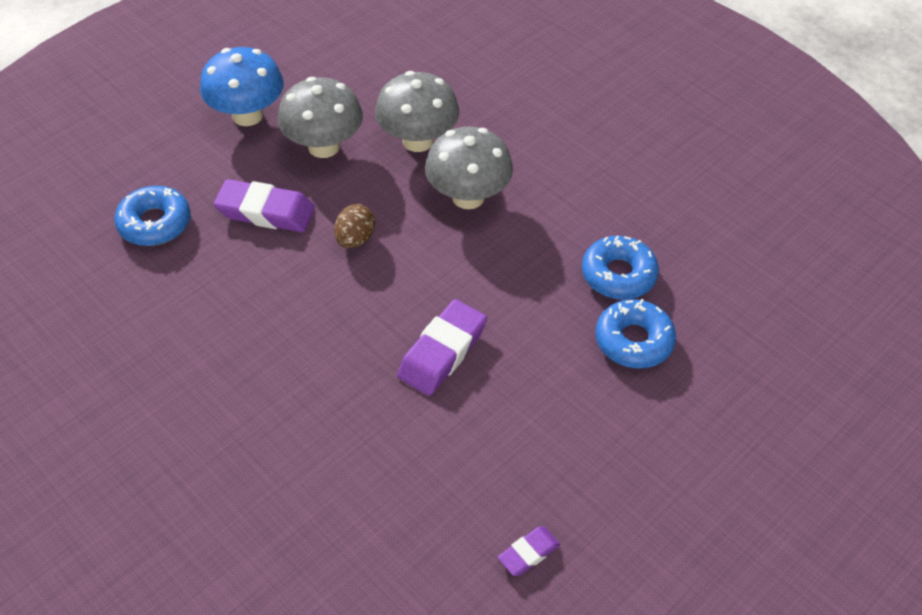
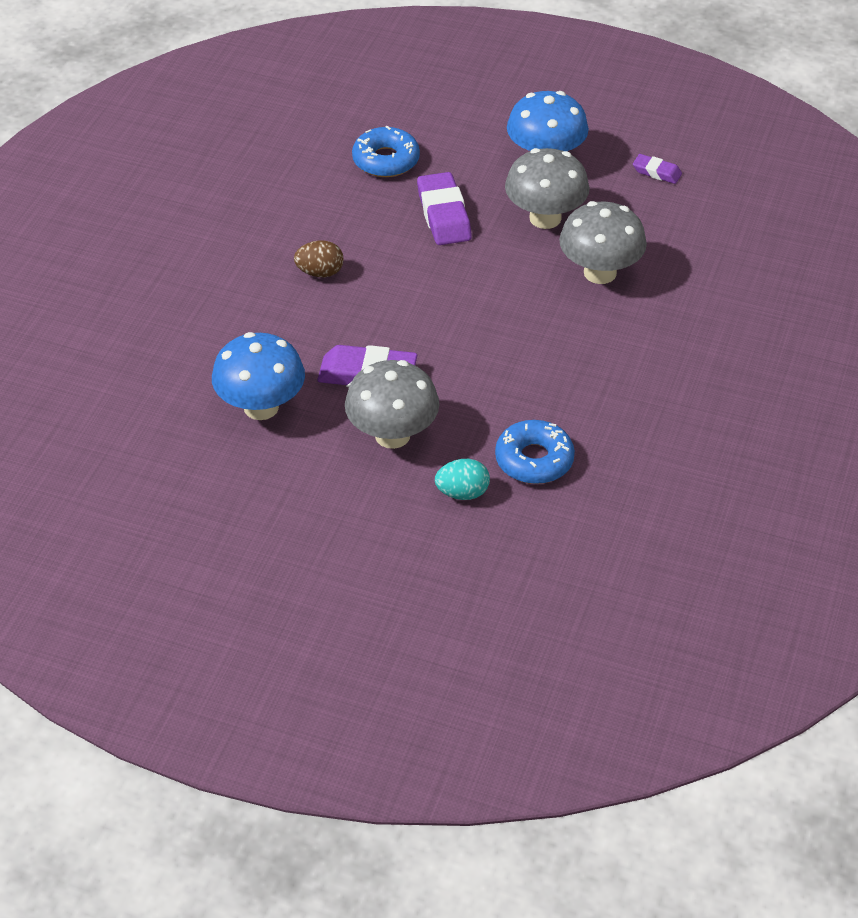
camera: 65 degrees right, 5 degrees down
brown egg [334,204,375,248] -> brown egg moved to [294,240,344,277]
grey mushroom [425,127,513,209] -> grey mushroom moved to [345,360,439,449]
purple eraser [498,526,560,576] -> purple eraser moved to [633,154,682,184]
blue donut [596,299,676,369] -> turquoise egg [435,459,490,500]
none -> blue mushroom [212,332,305,420]

